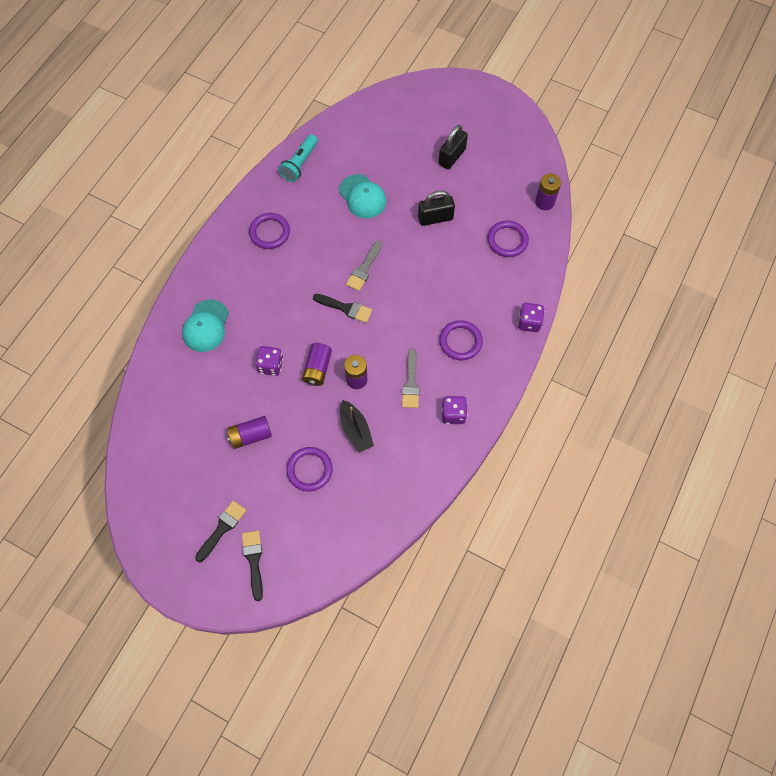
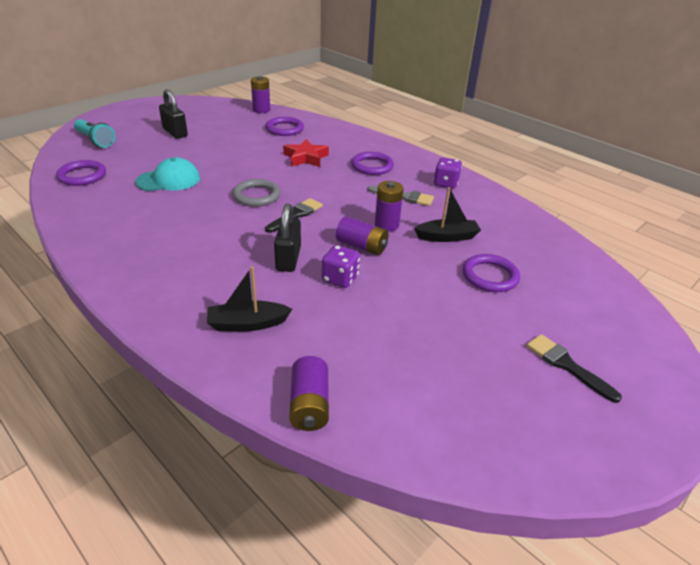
camera: 75 degrees left, 30 degrees down
turquoise cap [182,299,229,352] -> black boat [207,266,292,331]
purple battery [227,416,272,449] -> purple battery moved to [289,356,329,431]
black brush [242,531,263,601] -> none
purple ring [249,213,290,249] -> purple ring moved to [56,160,106,186]
turquoise flashlight [279,134,318,182] -> turquoise flashlight moved to [74,119,115,148]
grey brush [346,240,382,291] -> grey ring [232,179,280,207]
black padlock [418,191,455,226] -> black padlock moved to [274,204,301,272]
purple dice [518,303,545,332] -> none
none -> red star [283,139,329,167]

